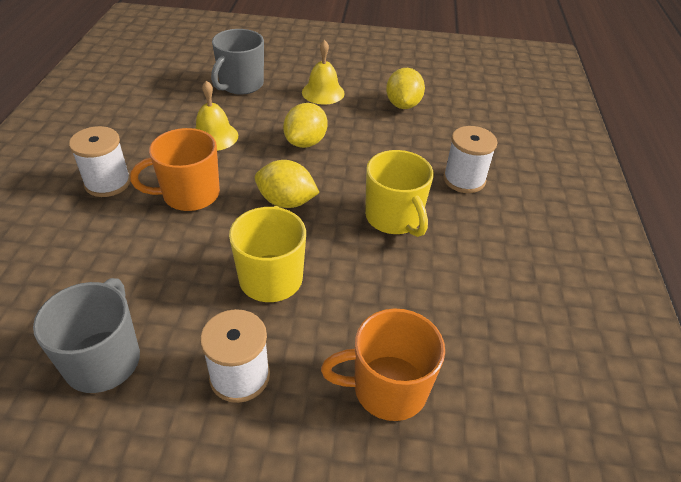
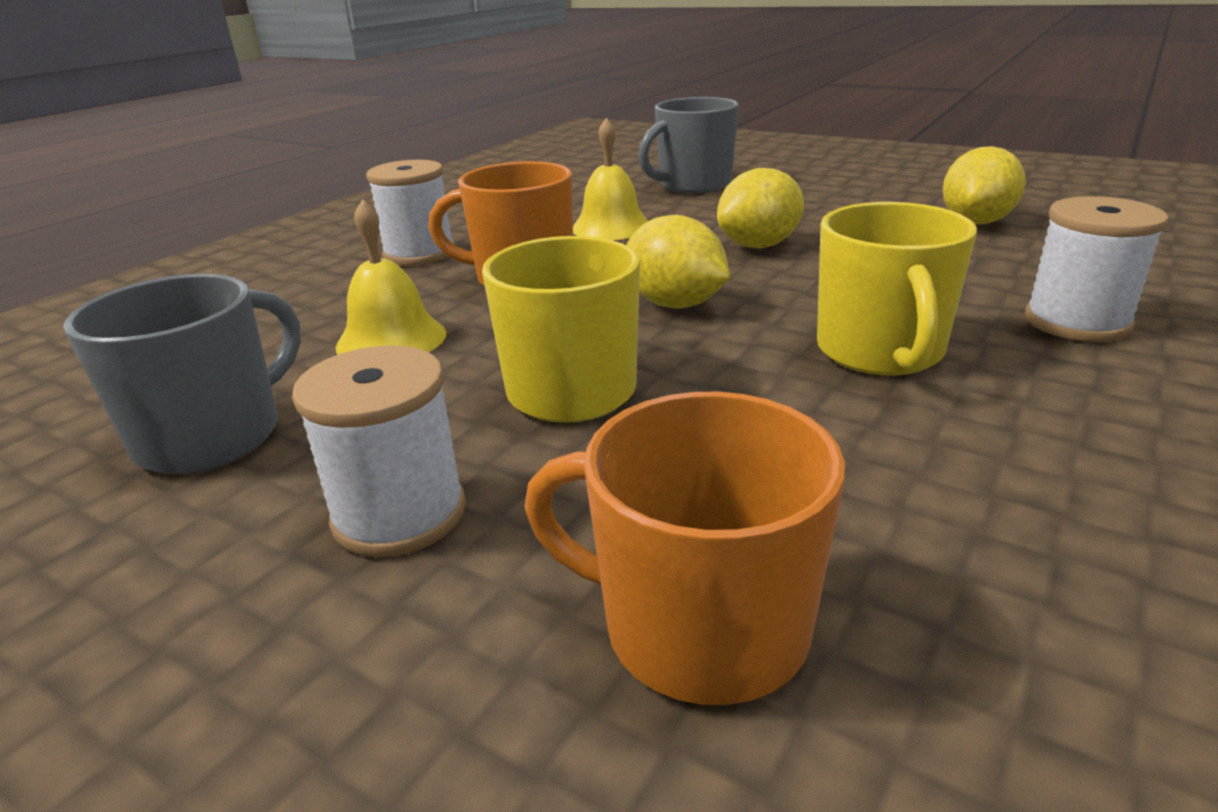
camera: 30 degrees right, 15 degrees down
yellow bell [302,40,345,105] -> yellow bell moved to [336,199,446,354]

